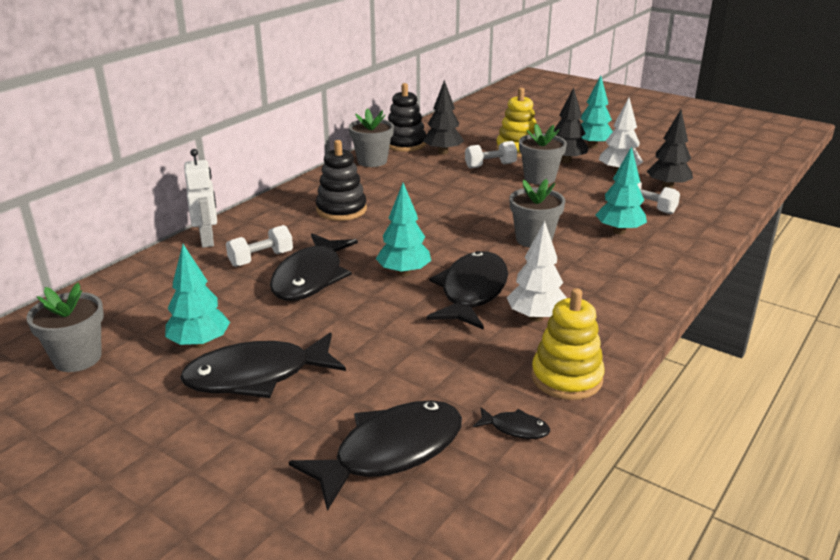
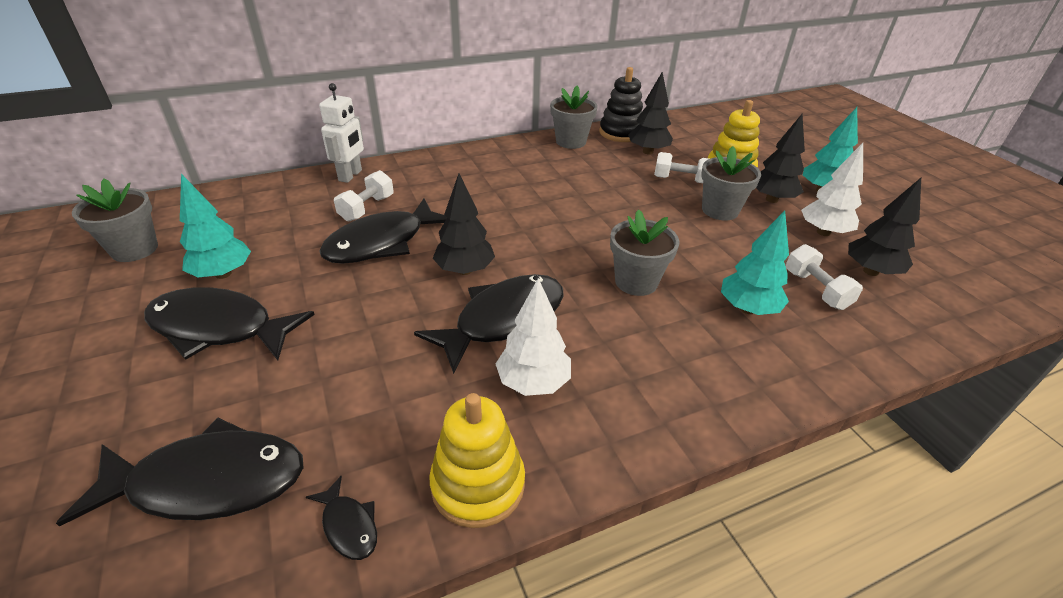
camera: 30 degrees right, 10 degrees up
white dumbbell [226,225,293,267] -> white dumbbell turned 60 degrees counterclockwise [334,170,394,221]
black stacking toy [316,140,367,221] -> none
turquoise tree [376,183,431,277] -> black tree [433,174,495,275]

